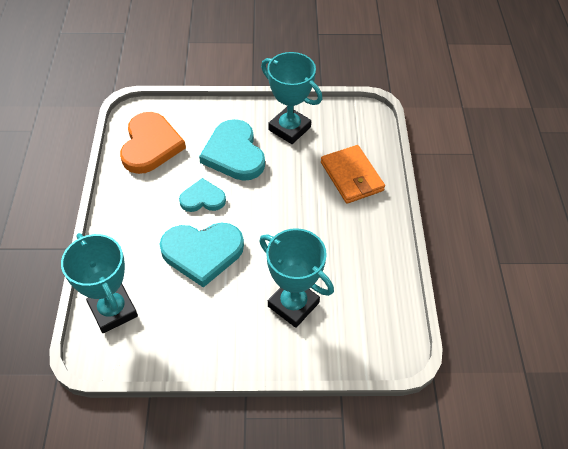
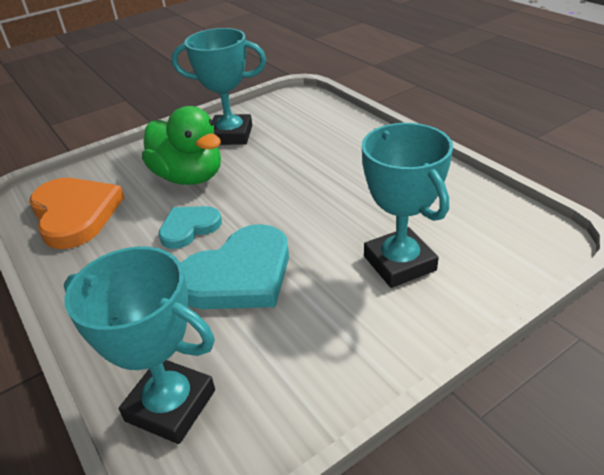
camera: 30 degrees left, 15 degrees down
turquoise heart [199,119,265,181] -> green duck [142,106,221,185]
turquoise trophy [259,228,334,328] -> turquoise trophy turned 60 degrees clockwise [362,123,453,288]
orange wallet [321,145,385,204] -> none

